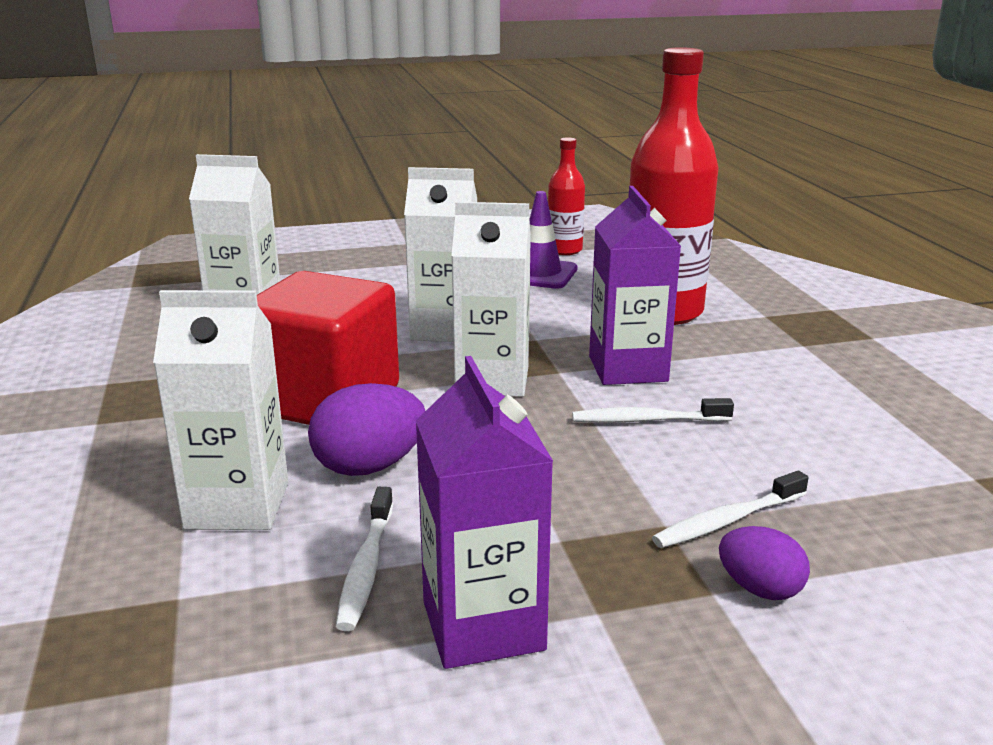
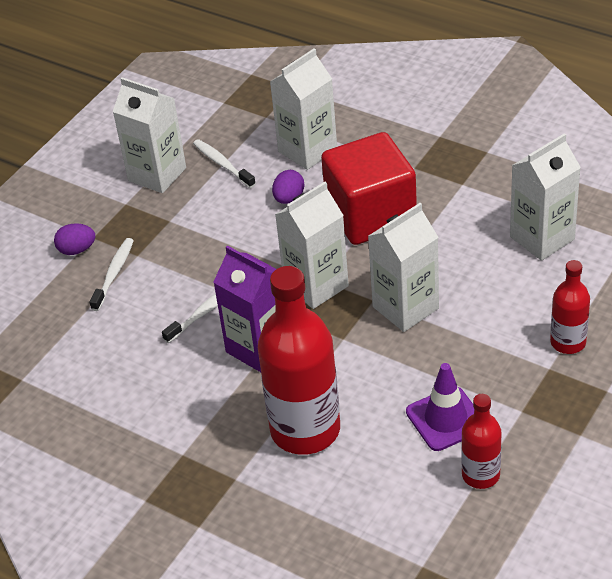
camera: 140 degrees right, 20 degrees up
purple egg [308,383,425,476] -> purple egg [272,170,304,204], size x0.63
purple carton [416,356,553,669] -> white carton [113,77,186,193]
none -> red bottle [550,260,590,354]

